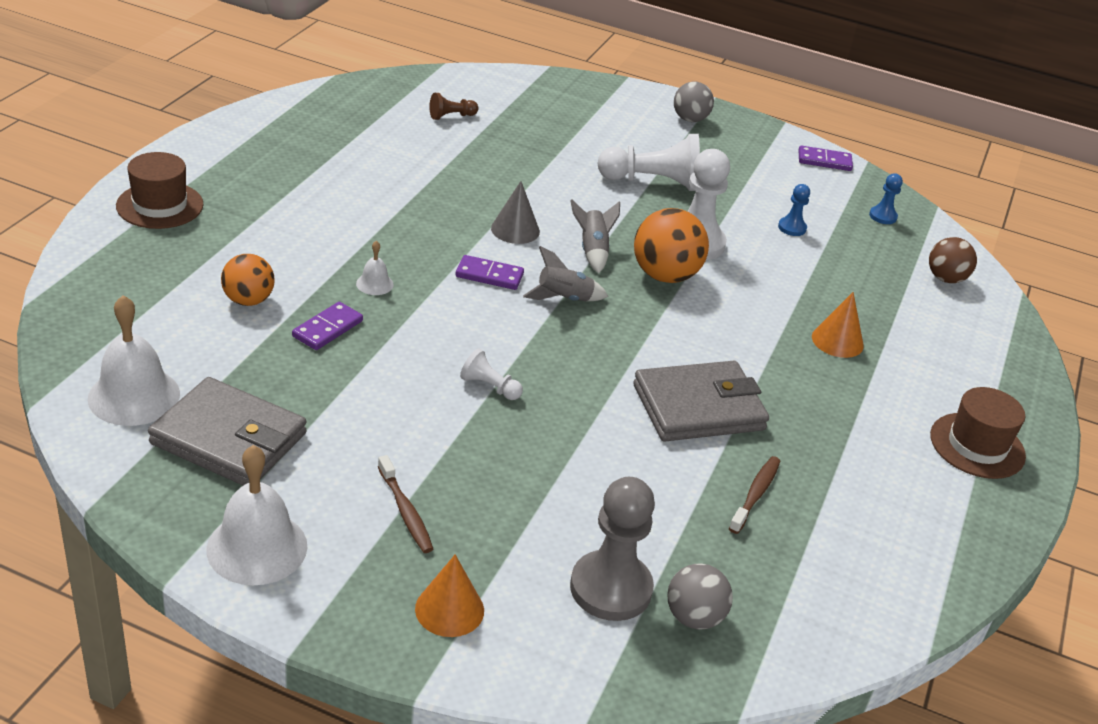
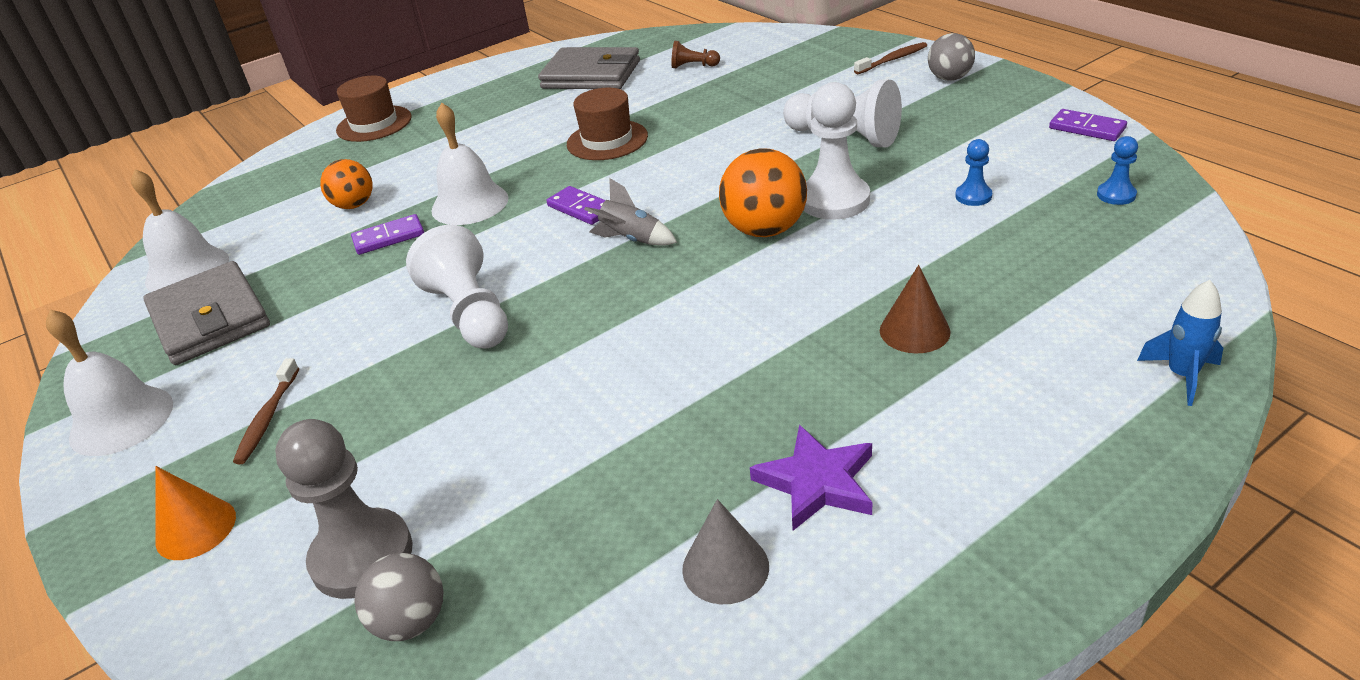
camera: 40 degrees right, 0 degrees up
white bell [356,241,394,295] -> white bell [431,103,509,225], size x2.08
white pawn [460,348,523,400] -> white pawn [406,225,508,348], size x2.04
grey cone [491,181,540,244] -> grey cone moved to [682,499,769,604]
grey rocket [570,199,620,273] -> none
grey wallet [633,361,769,441] -> grey wallet moved to [538,47,640,89]
brown toothbrush [729,456,780,534] -> brown toothbrush moved to [854,42,927,75]
orange cone [812,292,864,358] -> brown cone [880,265,951,354]
brown ball [929,237,977,283] -> none
brown hat [930,387,1026,479] -> brown hat moved to [567,88,648,160]
none -> purple star [750,425,872,531]
none -> blue rocket [1137,280,1223,406]

